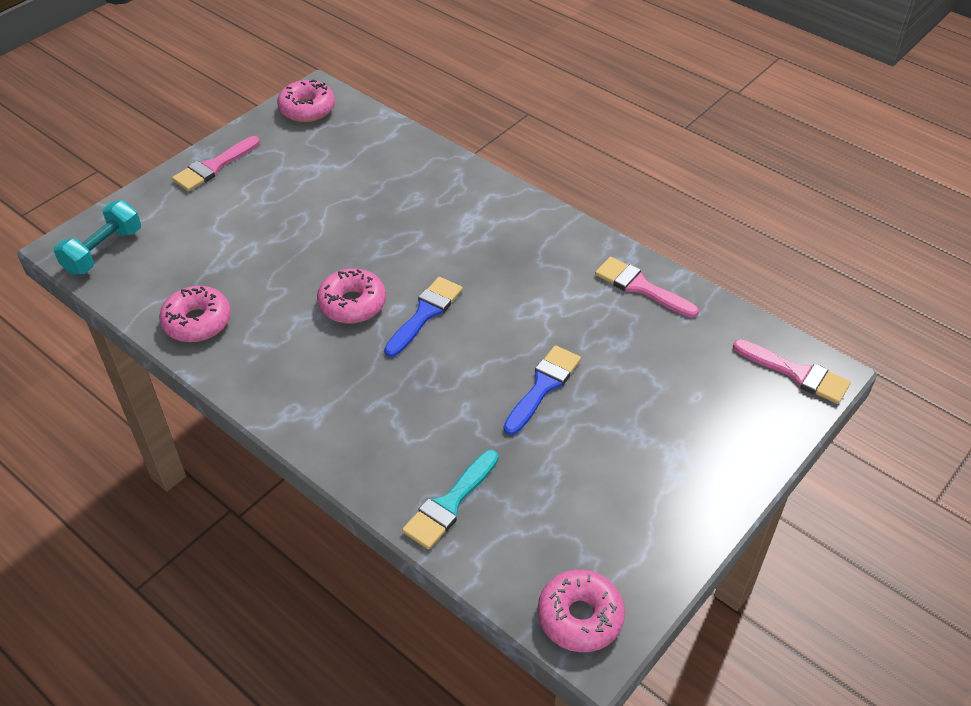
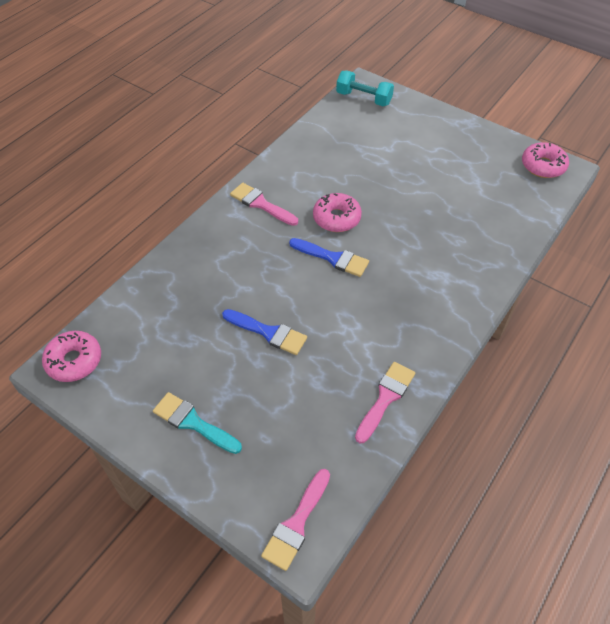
camera: 85 degrees right, 5 degrees up
pink donut [159,286,231,342] -> none
pink brush [172,136,260,191] -> pink brush moved to [230,183,298,226]
turquoise brush [402,450,498,549] -> turquoise brush moved to [153,392,242,454]

